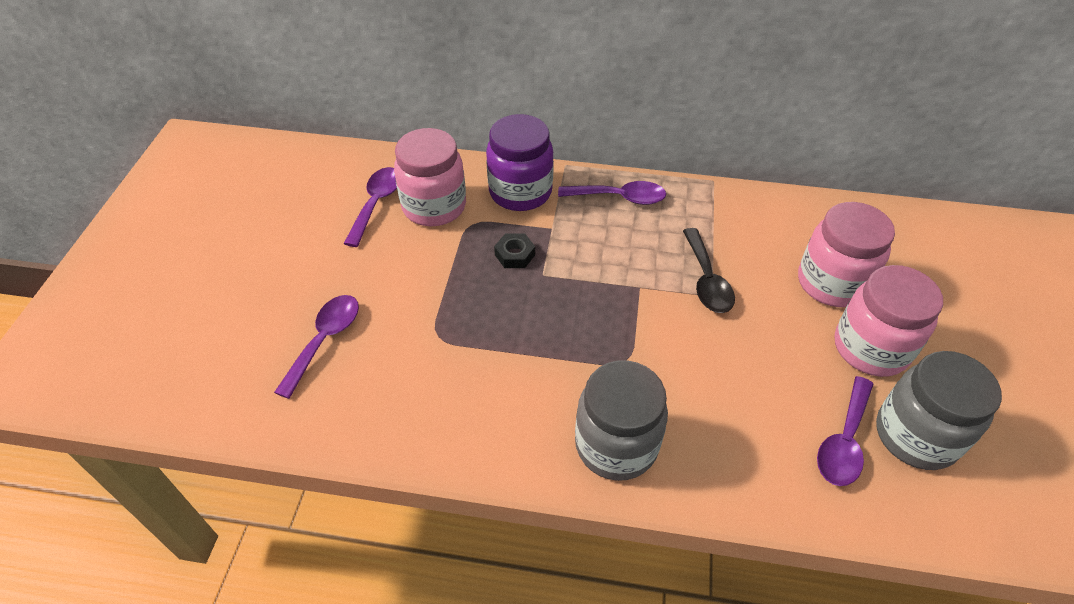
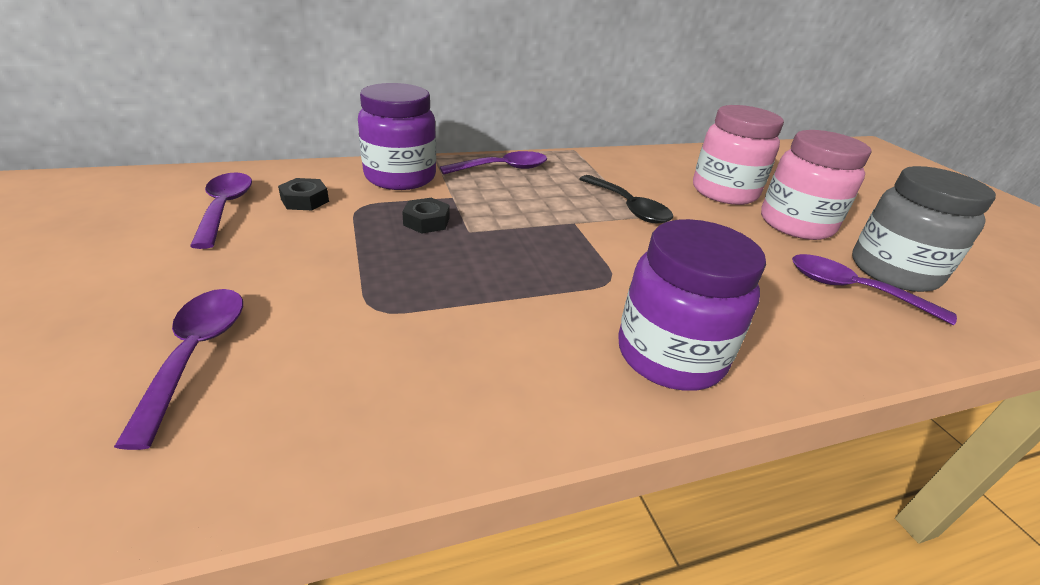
camera: 30 degrees left, 15 degrees down
pink jar [394,128,466,226] -> black nut [278,178,329,210]
grey jar [575,360,668,481] -> purple jar [618,219,766,391]
purple spoon [817,376,874,486] -> purple spoon turned 120 degrees clockwise [792,254,957,325]

